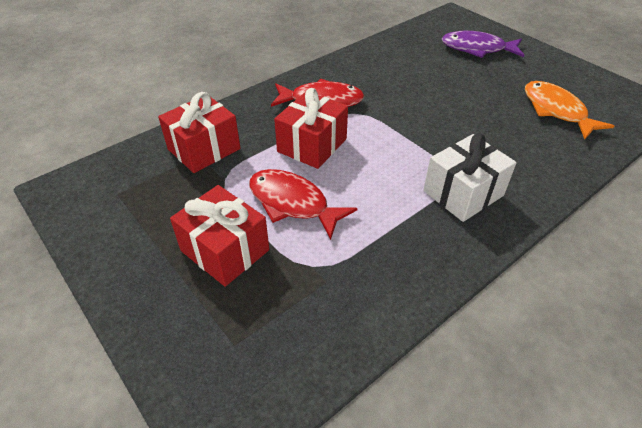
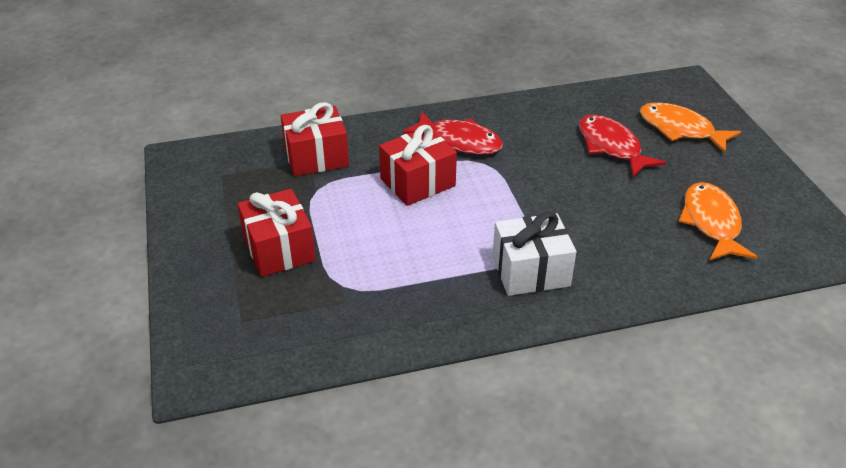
camera: 25 degrees right, 5 degrees down
red fish [249,169,358,240] -> red fish moved to [579,114,666,177]
purple fish [442,31,524,58] -> orange fish [640,102,741,153]

